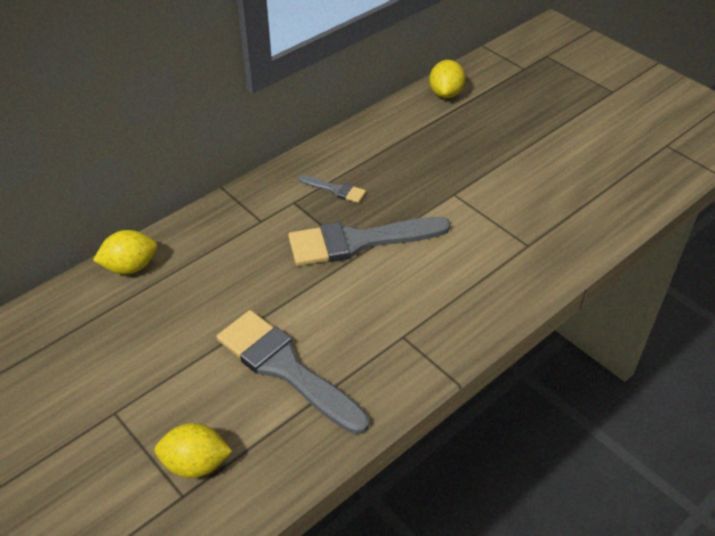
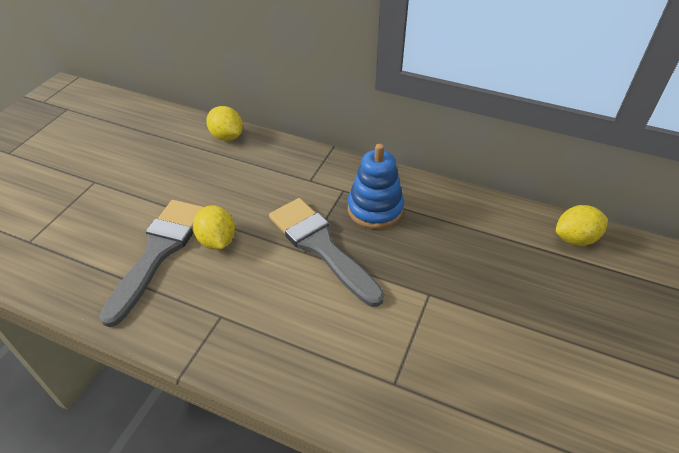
camera: 65 degrees right, 0 degrees up
yellow lemon [154,423,232,478] -> yellow lemon moved to [193,205,235,250]
grey brush [299,175,366,203] -> blue stacking toy [348,144,404,229]

